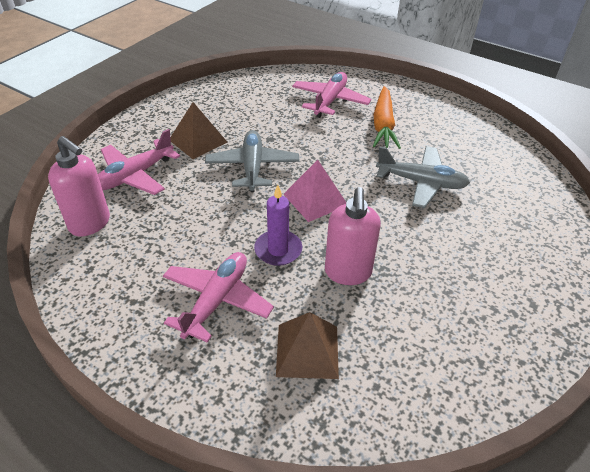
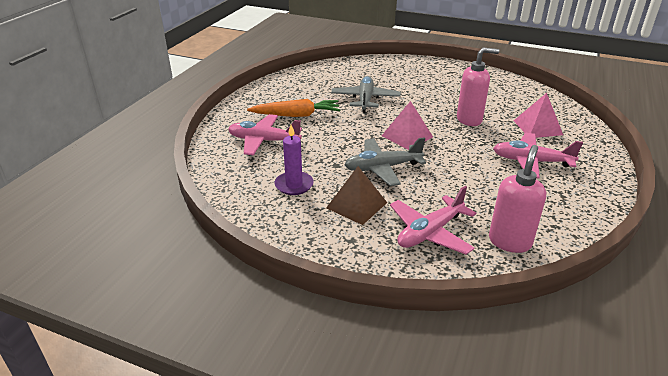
camera: 100 degrees left, 10 degrees down
pink plane [98,129,180,195] -> pink plane turned 105 degrees clockwise [390,186,476,255]
purple candle [254,185,302,266] -> purple candle moved to [274,125,314,195]
brown pyramid [276,312,339,379] -> pink pyramid [514,93,563,138]

